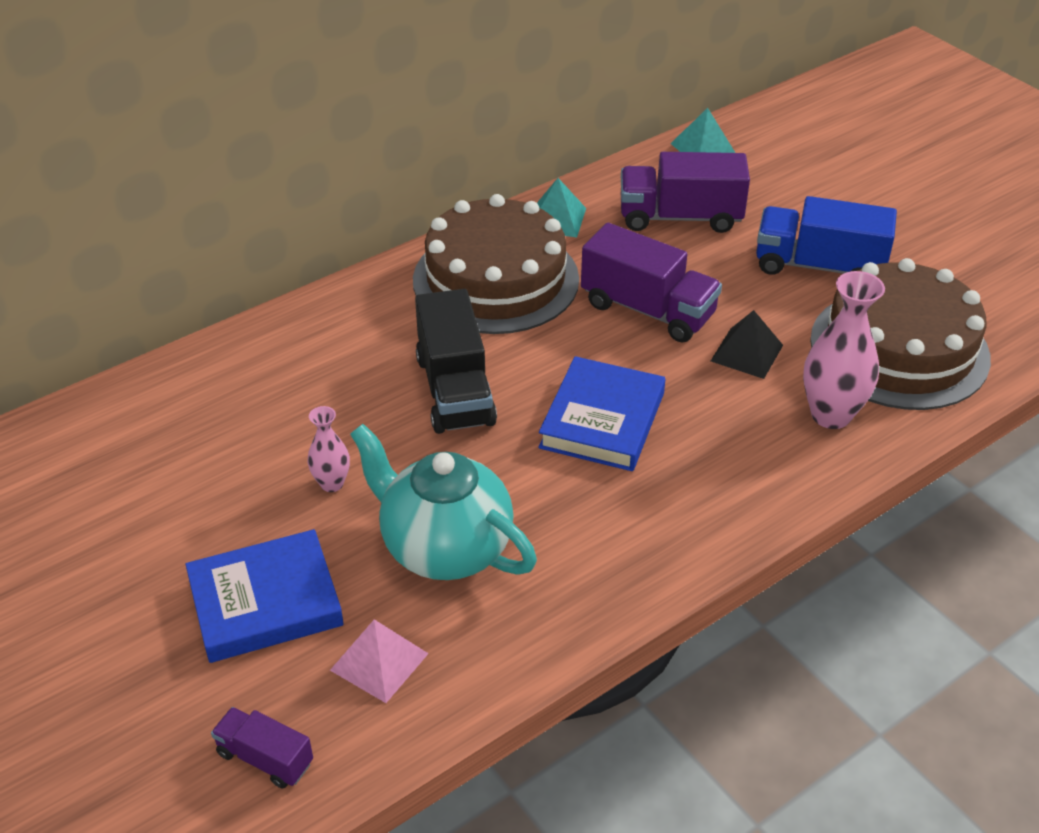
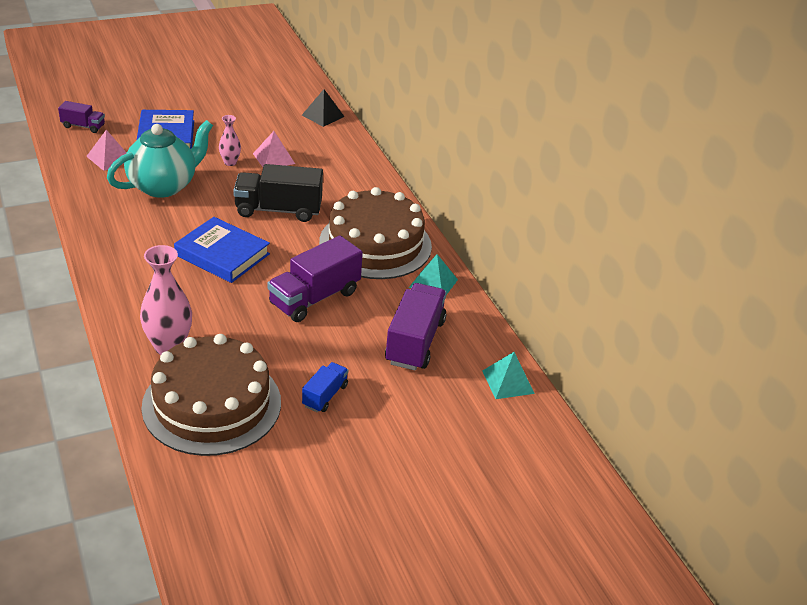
camera: 100 degrees right, 5 degrees down
purple truck [211,707,313,789] -> purple truck turned 60 degrees clockwise [58,101,105,133]
black pyramid [711,310,783,379] -> black pyramid moved to [302,89,345,127]
blue truck [756,196,897,275] -> blue truck [302,362,348,412], size x0.54
none -> pink pyramid [253,131,295,167]

